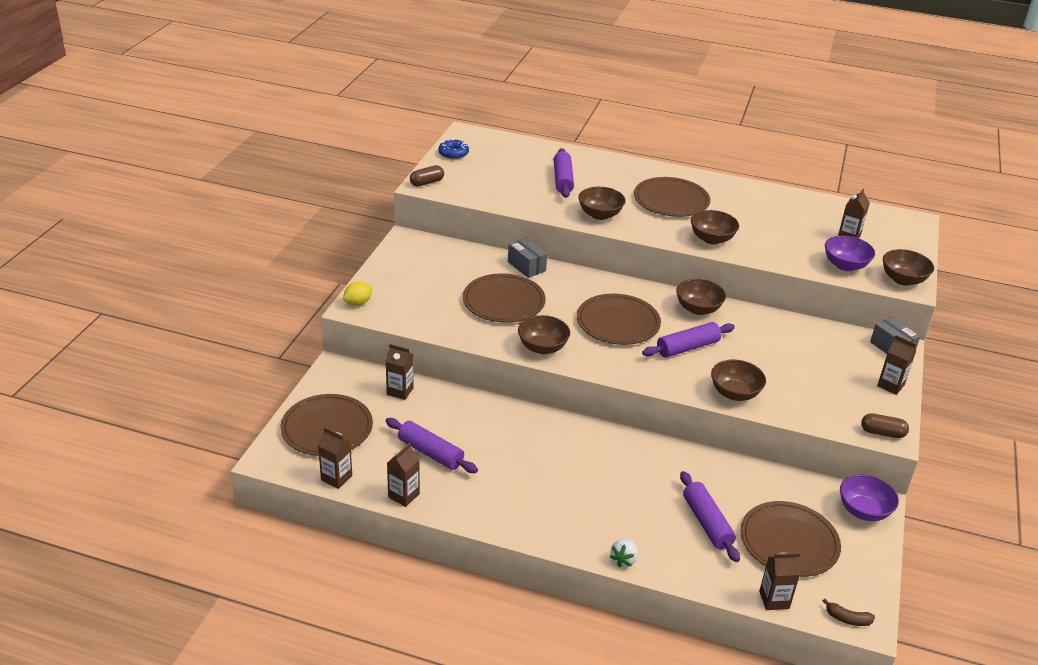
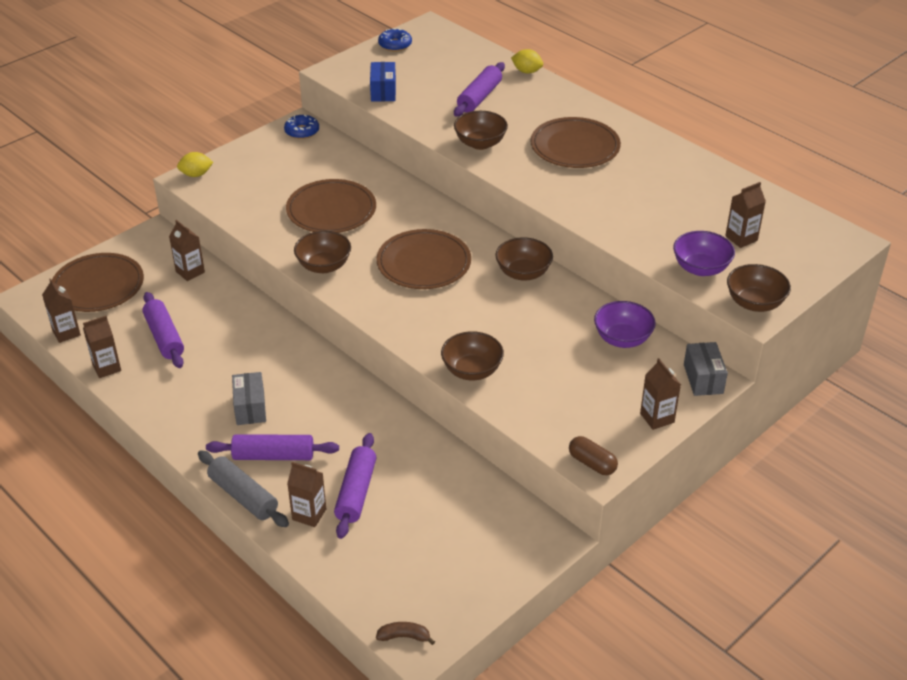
camera: 30 degrees right, 5 degrees up
brown capsule [410,165,444,186] -> none
grey box [508,238,547,278] -> grey box moved to [232,372,266,425]
white strawberry [610,539,638,567] -> grey rolling pin [198,450,289,527]
purple rolling pin [642,322,735,357] -> purple rolling pin moved to [206,434,339,460]
brown bowl [691,210,739,245] -> none
brown plate [741,501,841,577] -> none
brown carton [759,553,800,610] -> brown carton moved to [287,462,326,527]
brown banana [823,599,875,626] -> brown banana turned 135 degrees clockwise [376,622,435,645]
purple bowl [840,474,899,521] -> purple bowl moved to [594,301,656,348]
none -> blue donut [284,115,319,139]
none -> blue box [370,62,396,102]
none -> yellow lemon [511,49,543,73]

